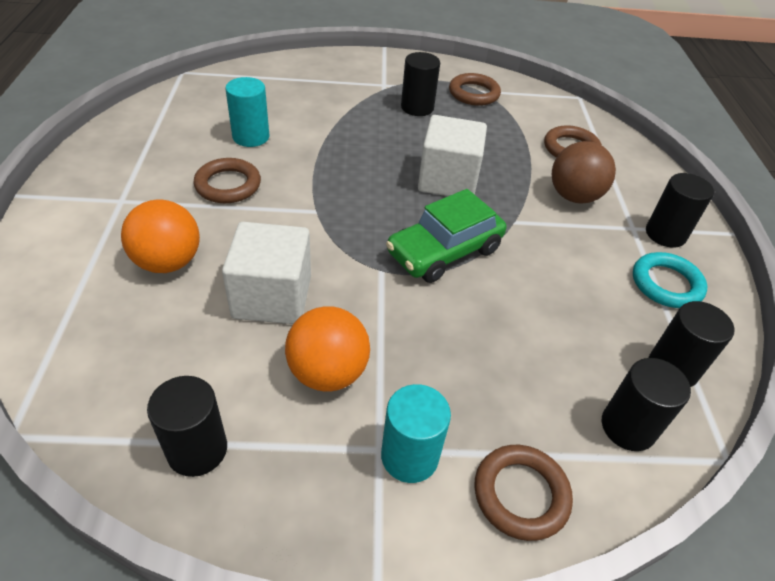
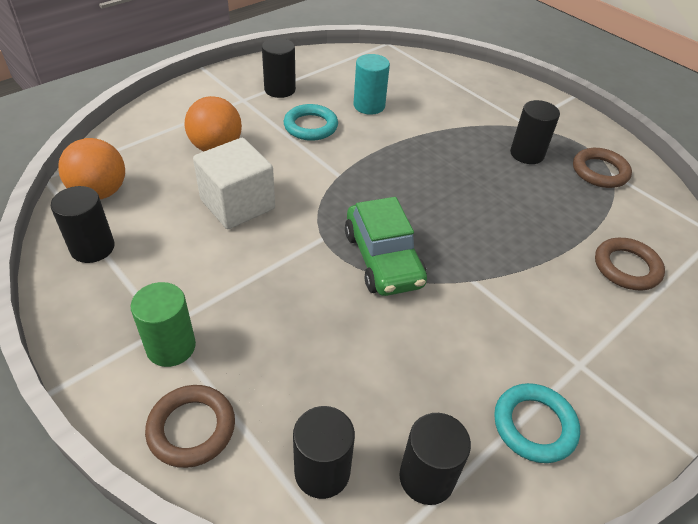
camera: 50 degrees right, 0 degrees up
brown ring [193,158,261,203] -> turquoise ring [284,104,338,141]
orange ball [285,306,370,392] -> orange ball moved to [58,138,125,199]
turquoise cylinder [381,384,451,483] -> green cylinder [131,282,196,367]
green car [386,189,506,283] -> green car turned 120 degrees counterclockwise [345,197,427,296]
white cube [418,115,487,196] -> none
brown ball [552,141,616,203] -> none
black cylinder [646,173,714,248] -> black cylinder moved to [262,38,296,98]

